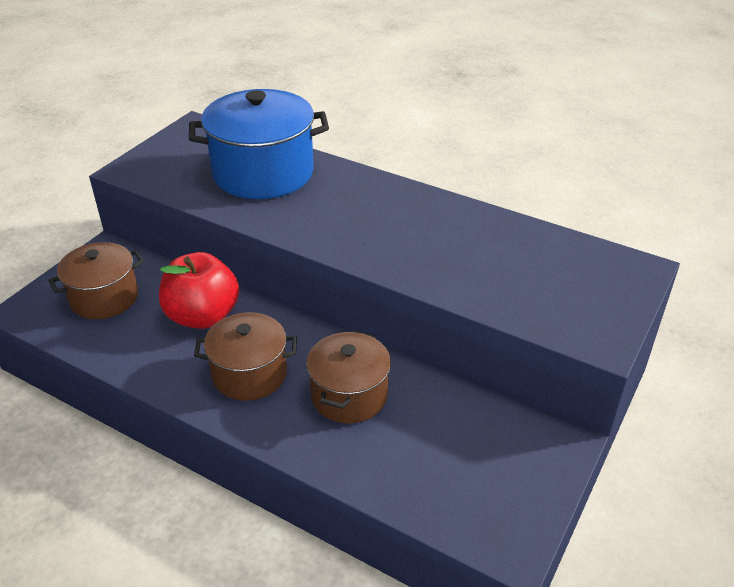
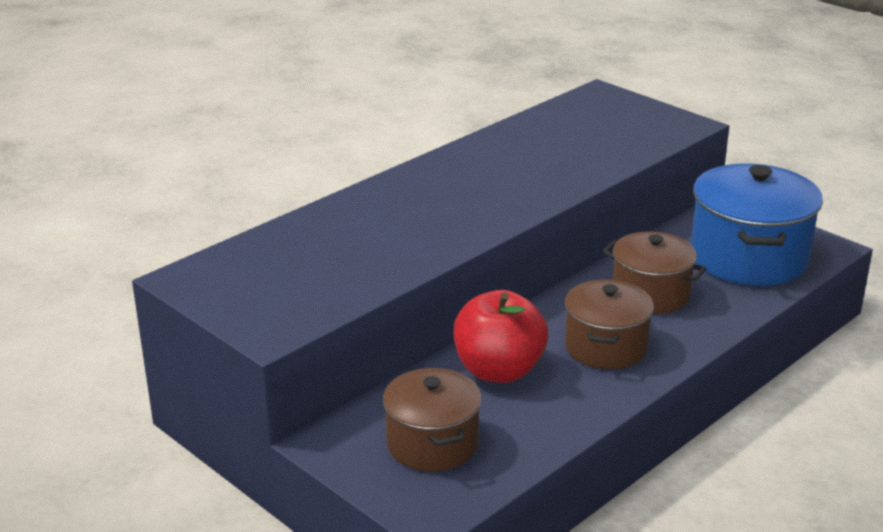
camera: 75 degrees left, 10 degrees down
blue pot [189,89,329,199] -> blue pot moved to [691,164,823,286]

